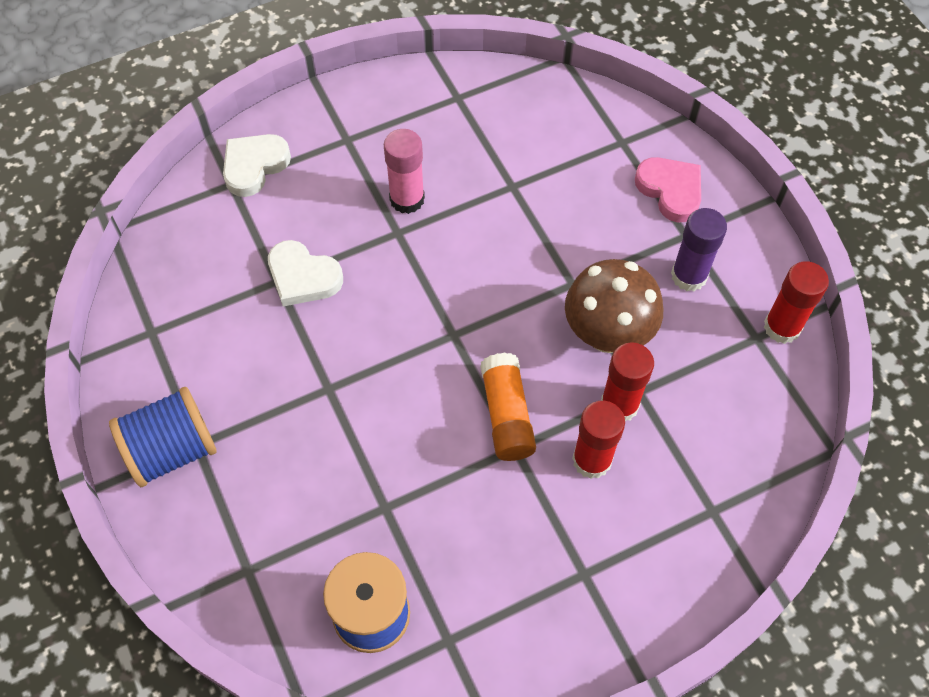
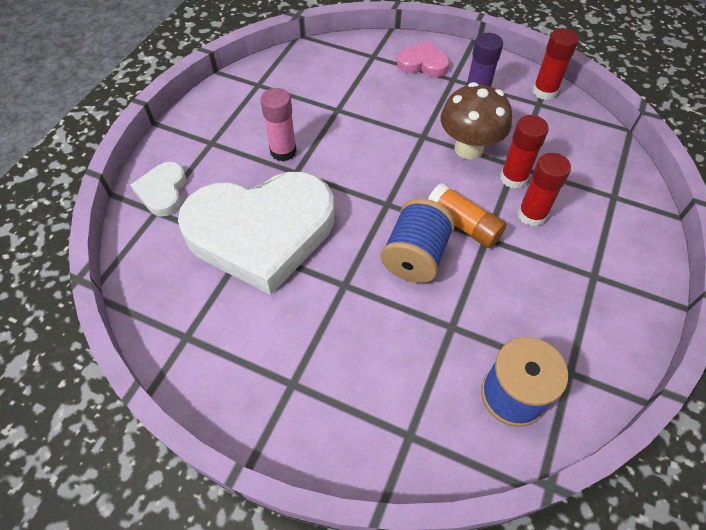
camera: 40 degrees left, 5 degrees down
blue spool [109,387,217,487] -> blue spool moved to [381,198,455,283]
white heart [268,240,343,306] -> white heart [178,172,334,295], size x2.35

